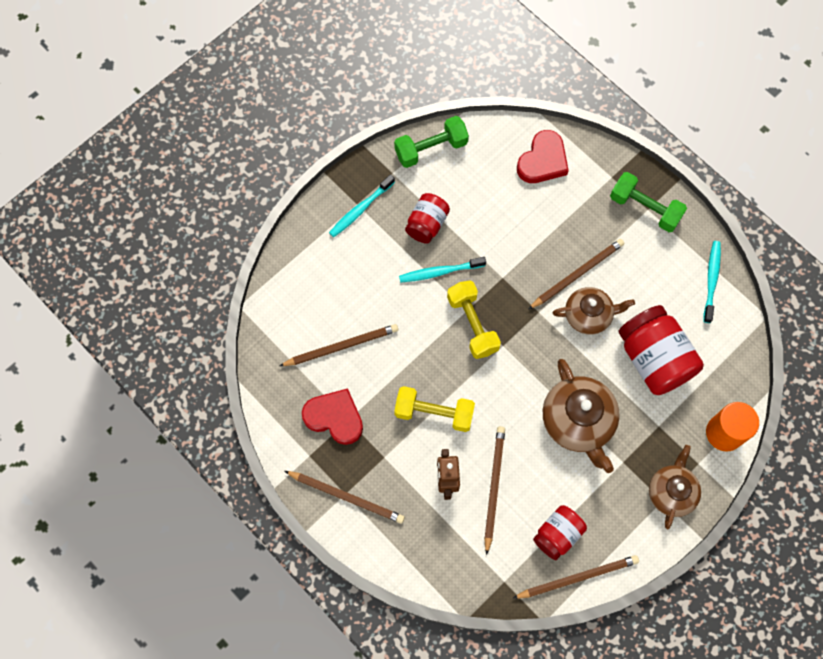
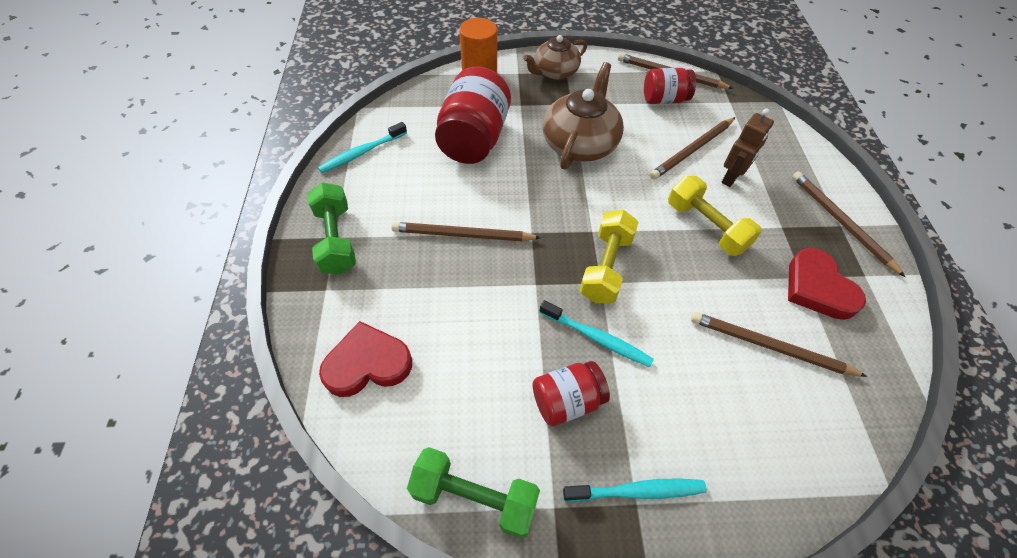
camera: 140 degrees left, 15 degrees down
brown teapot [552,287,635,335] -> none

